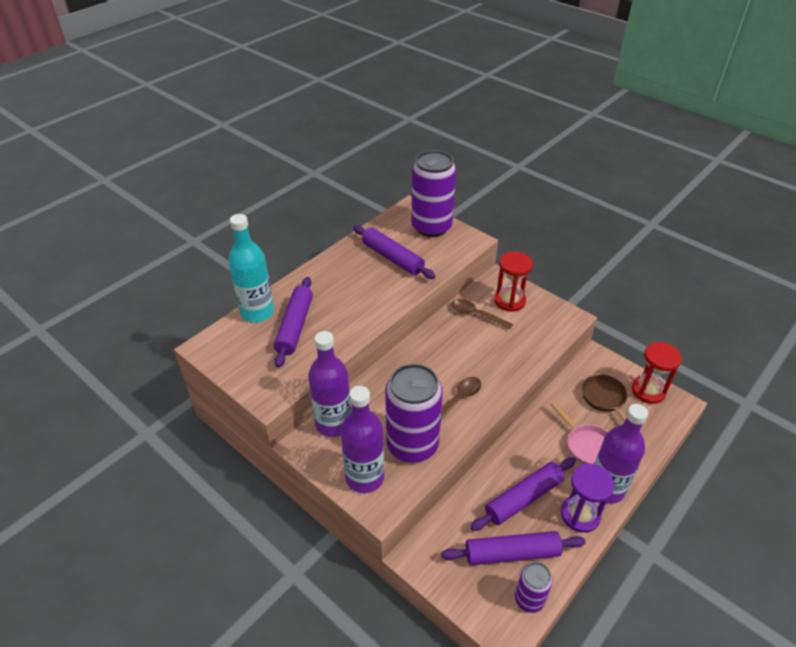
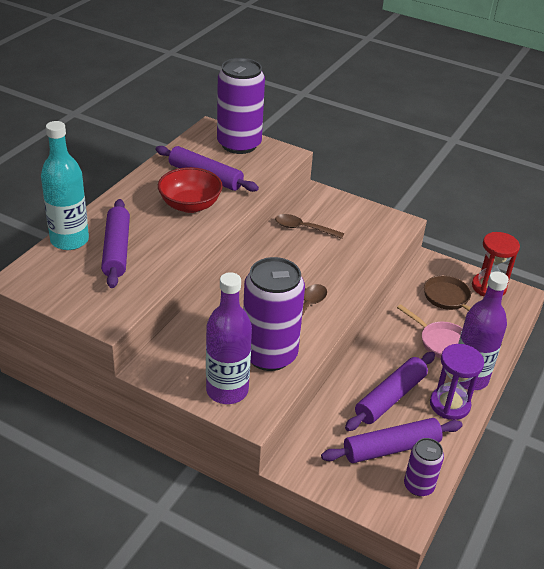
camera: 15 degrees left, 5 degrees down
purple bottle [308,331,351,437] -> none
red hourglass [494,252,533,312] -> none
none -> red bowl [158,167,223,213]

